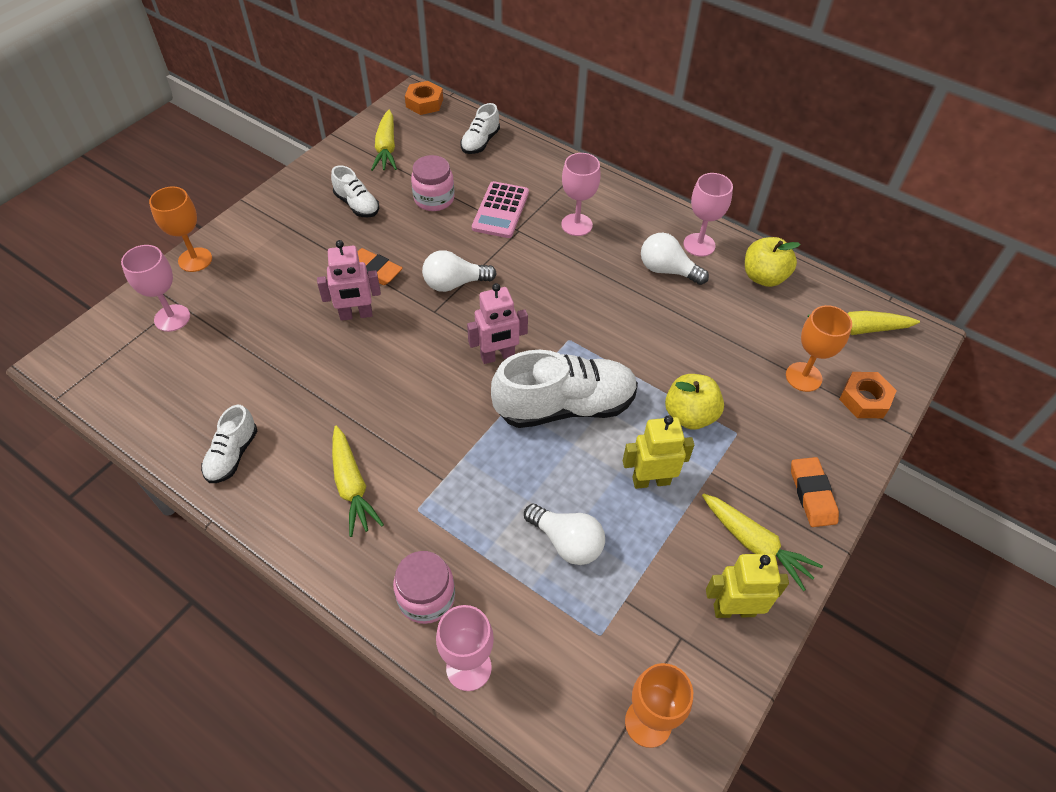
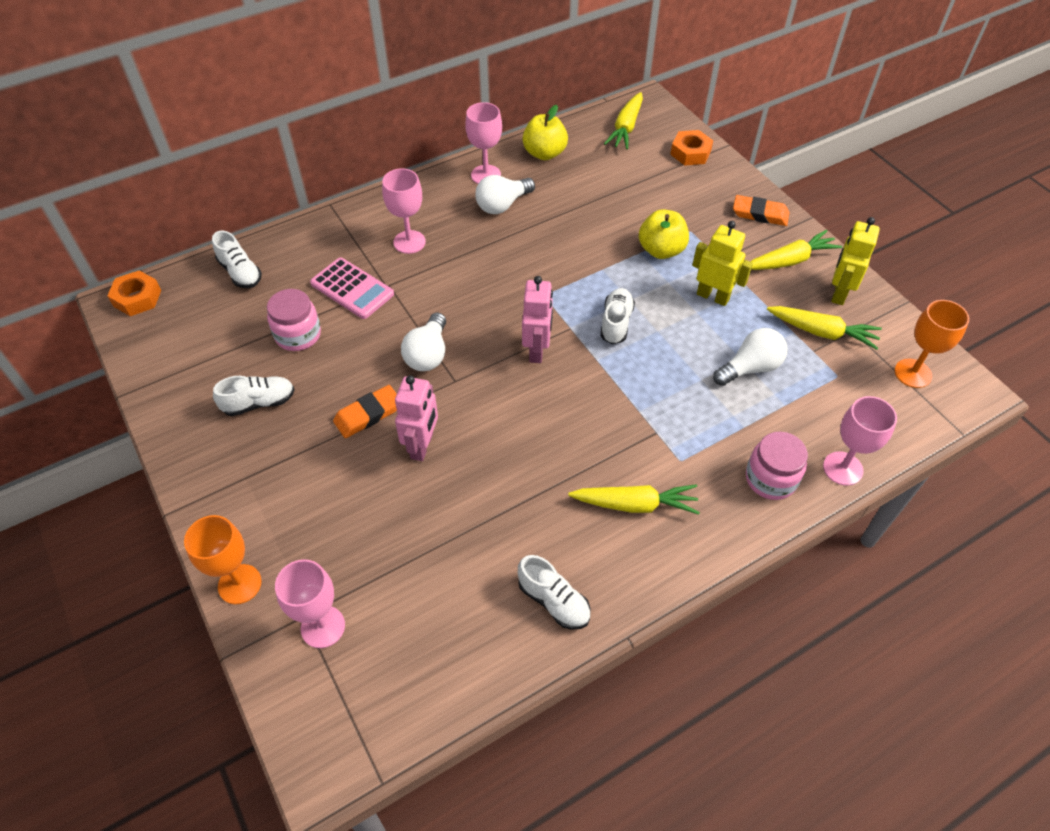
camera: 65 degrees left, 0 degrees up
yellow carrot [371,110,397,171] -> yellow carrot moved to [767,306,882,350]
white shoe [491,350,638,428] -> white shoe [600,288,635,344], size x0.52
yellow robot [623,415,694,489] -> yellow robot turned 105 degrees clockwise [692,221,753,306]
orange goblet [786,305,852,392] -> none

